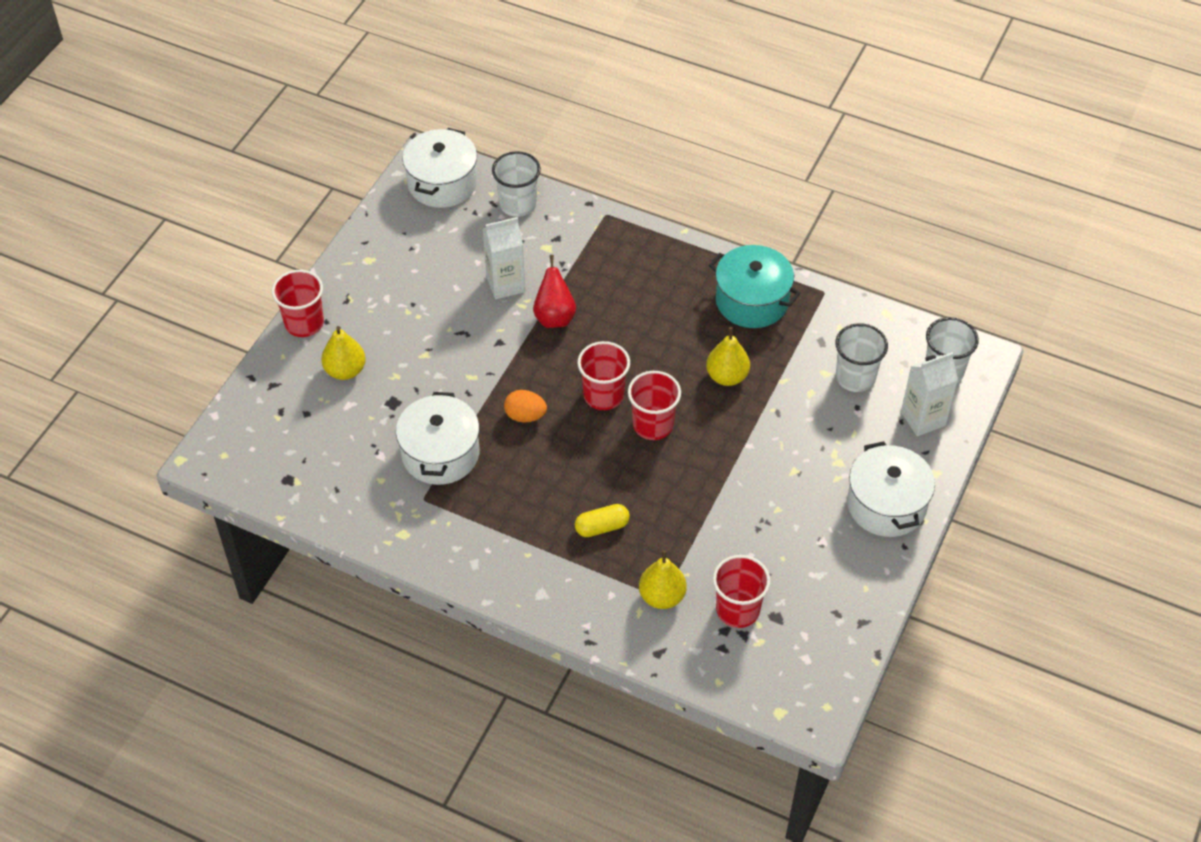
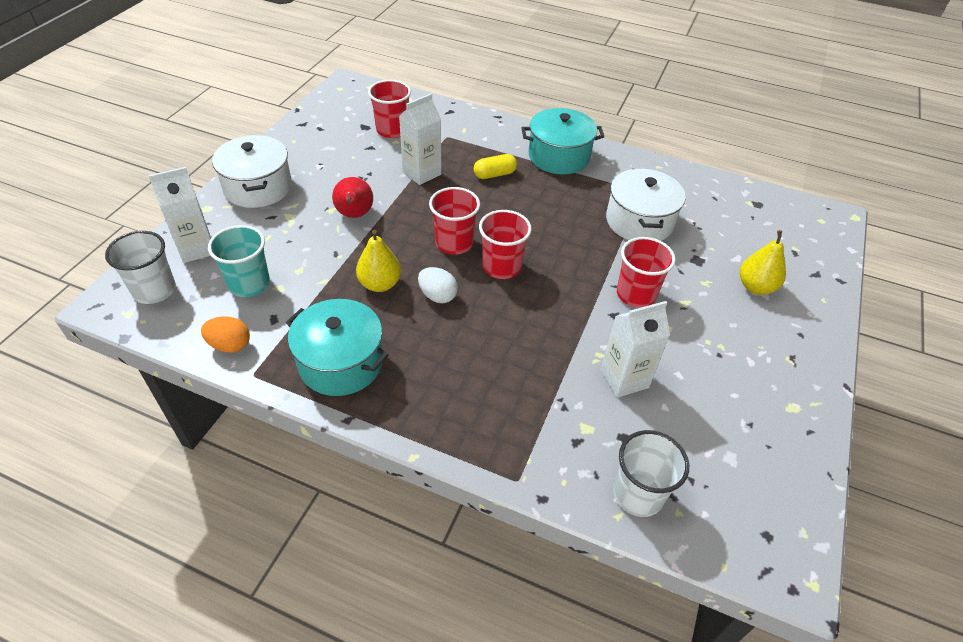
camera: 175 degrees right, 5 degrees down
red cup [272,270,324,337] -> red cup moved to [617,237,676,308]
white pot [402,128,477,208] -> none
orange egg [504,390,547,423] -> orange egg moved to [201,316,250,353]
red pear [533,255,576,328] -> red pear moved to [332,177,373,218]
yellow pear [639,550,686,609] -> none
white cup [835,323,888,392] -> turquoise cup [208,225,270,297]
none -> white carton [399,93,441,185]
none -> white egg [418,267,458,303]
none -> turquoise pot [521,108,604,175]

